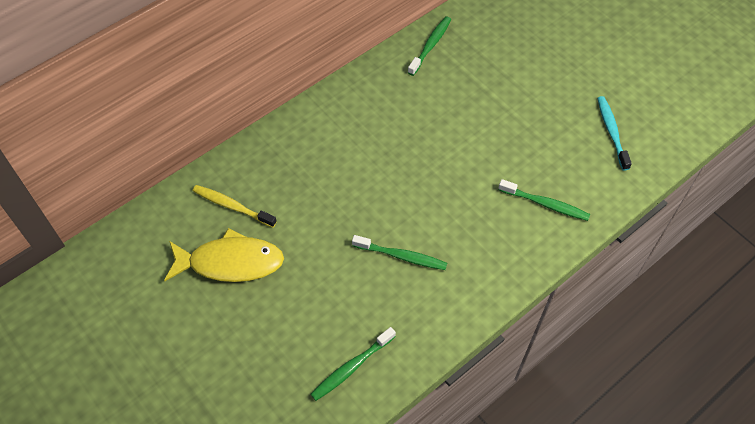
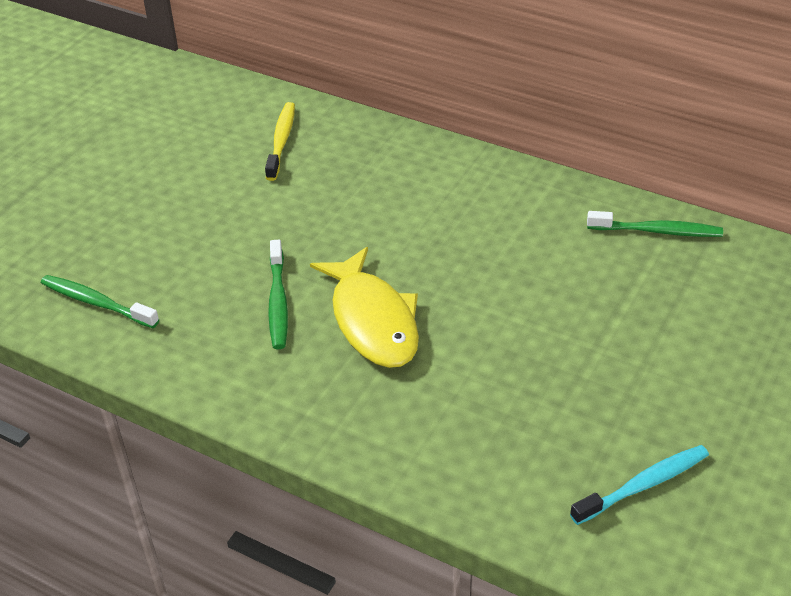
camera: 70 degrees right, 15 degrees down
yellow fish [164,228,284,282] -> yellow fish moved to [310,247,419,368]
green toothbrush [499,179,590,221] -> none

